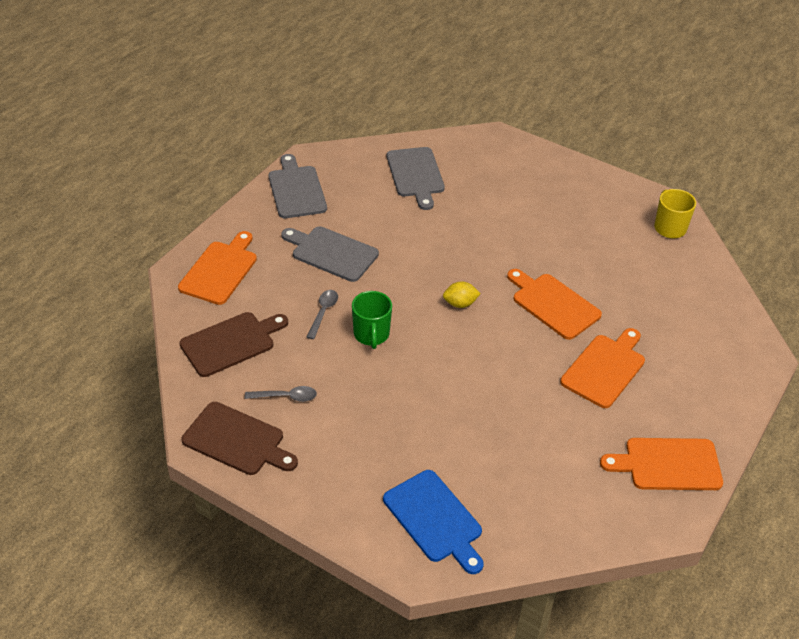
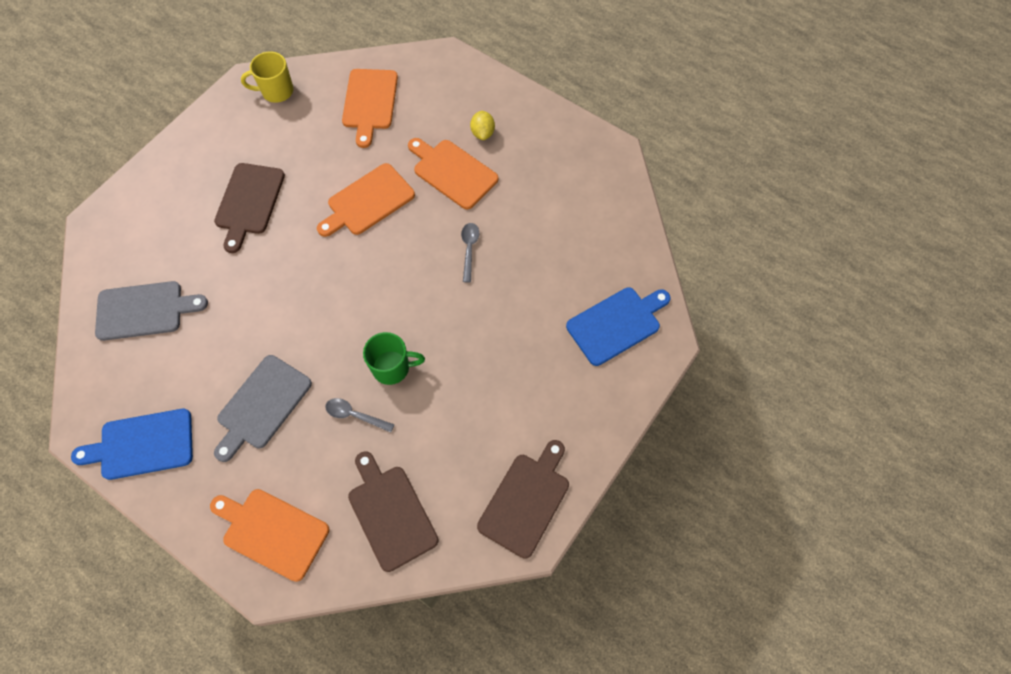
camera: 85 degrees left, 20 degrees up
grey spoon [245,386,317,402] -> grey spoon moved to [461,223,479,282]
grey cutting board [269,154,327,218] -> blue cutting board [71,409,193,480]
yellow lemon [443,281,481,308] -> yellow lemon moved to [470,111,495,140]
orange cutting board [600,438,723,490] -> orange cutting board moved to [342,69,398,148]
none -> brown cutting board [214,163,285,253]

